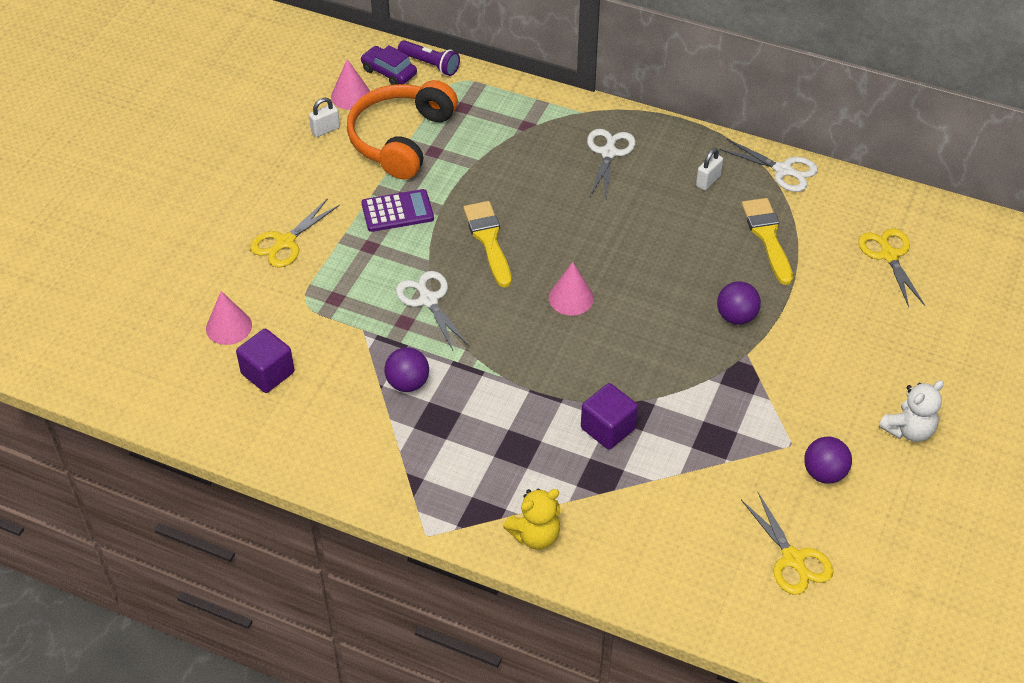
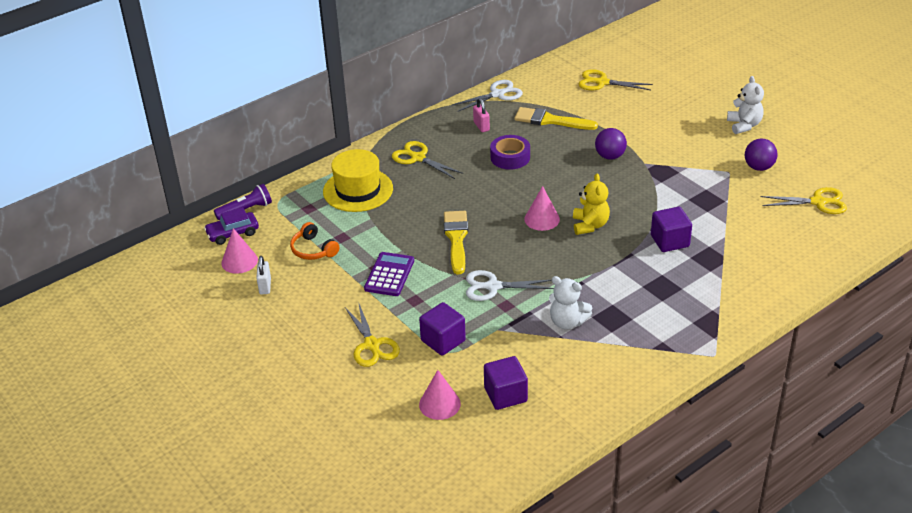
camera: 60 degrees left, 10 degrees down
orange headphones [347,80,458,179] -> orange headphones [290,222,339,260], size x0.48
purple ball [384,347,429,392] -> white teddy bear [549,276,592,329]
yellow brush [463,201,511,287] -> yellow brush turned 75 degrees clockwise [444,211,468,274]
yellow teddy bear [503,488,561,550] -> yellow teddy bear moved to [573,174,610,235]
white scissors [587,129,636,199] -> yellow scissors [392,141,463,179]
white padlock [696,148,723,190] -> pink padlock [473,98,490,132]
none -> yellow hat [323,149,393,212]
none -> purple cube [419,302,466,356]
none -> purple tape [490,135,530,170]

